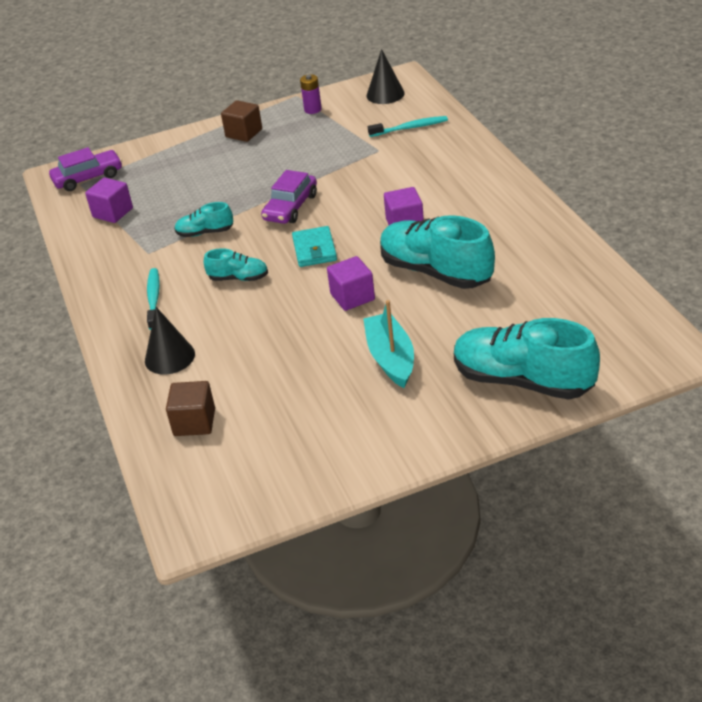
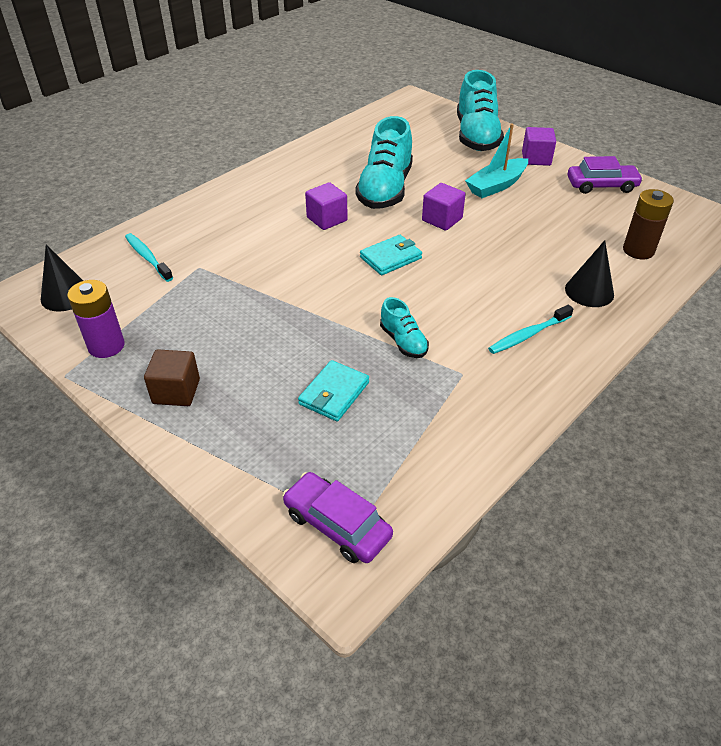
camera: 120 degrees left, 5 degrees up
purple cube [85,177,133,223] -> purple cube moved to [522,127,556,166]
brown cube [166,381,215,436] -> brown battery [623,189,674,260]
turquoise shoe [204,248,268,281] -> none
purple car [261,170,317,224] -> purple car moved to [568,156,643,194]
purple battery [300,74,322,114] -> purple battery [67,280,125,358], size x1.51
none -> turquoise wallet [298,360,369,422]

